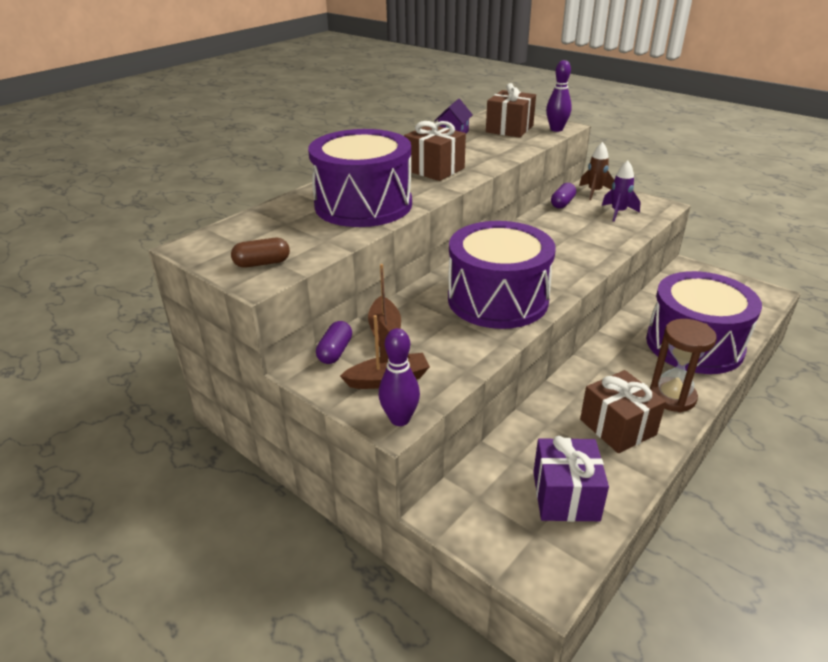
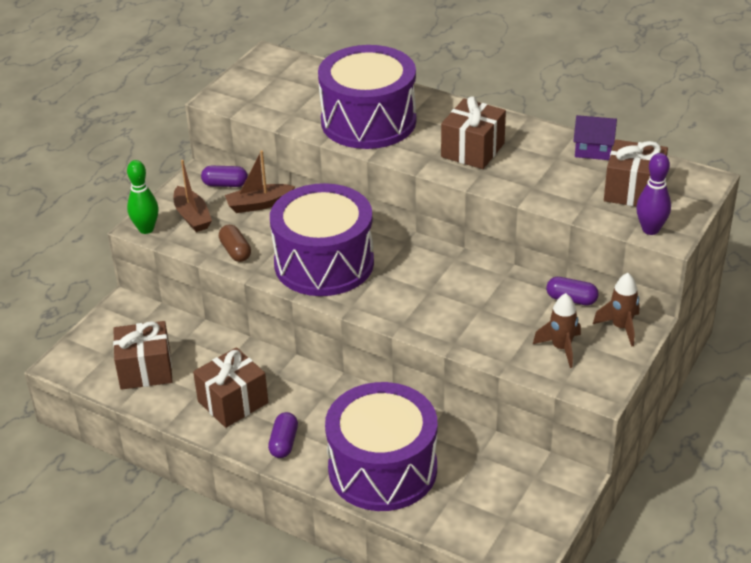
camera: 80 degrees right, 5 degrees up
brown capsule [231,238,290,268] -> brown capsule moved to [219,225,251,262]
purple bowling pin [378,328,420,426] -> green bowling pin [127,160,159,234]
purple gift [533,436,609,522] -> brown gift [113,321,172,390]
purple rocket [602,161,640,222] -> brown rocket [533,293,581,368]
brown hourglass [650,319,717,412] -> purple capsule [268,412,298,458]

